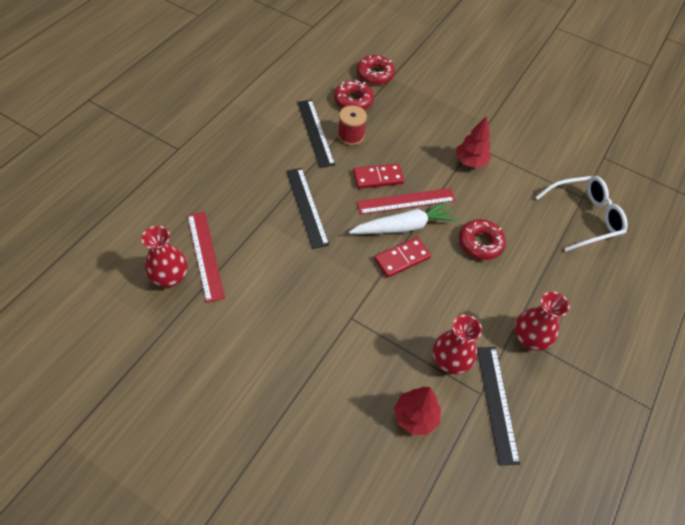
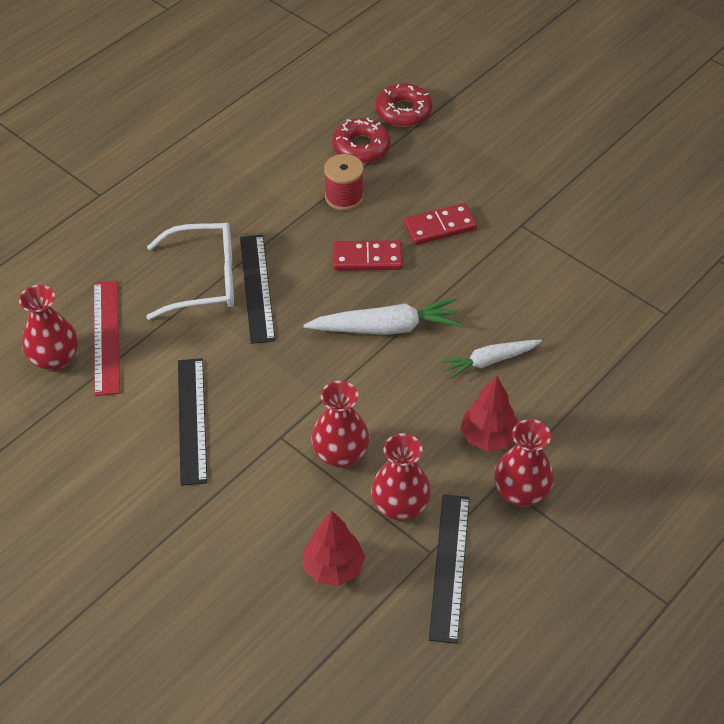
camera: 15 degrees right, 5 degrees down
black ruler [297,100,335,168] -> black ruler moved to [178,358,207,486]
red ruler [356,188,456,215] -> none
red domino [374,237,431,278] -> red domino moved to [404,203,477,245]
red tree [456,116,491,168] -> red tree moved to [460,376,518,451]
red donut [459,219,506,260] -> white carrot [441,340,542,379]
white glasses [536,176,628,251] -> white glasses moved to [146,222,234,320]
none -> red vase [311,381,369,468]

